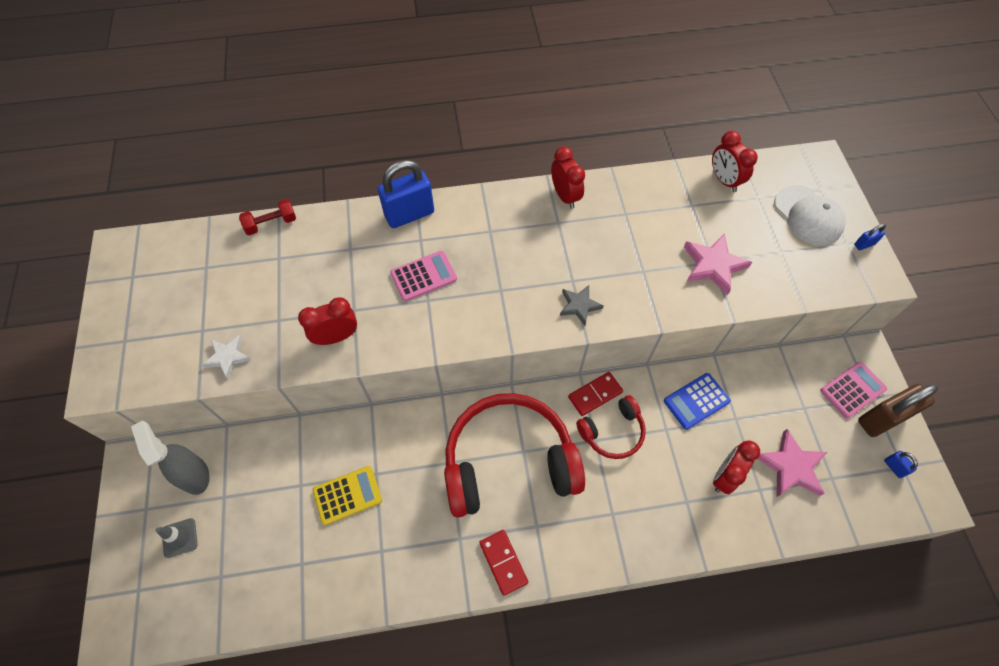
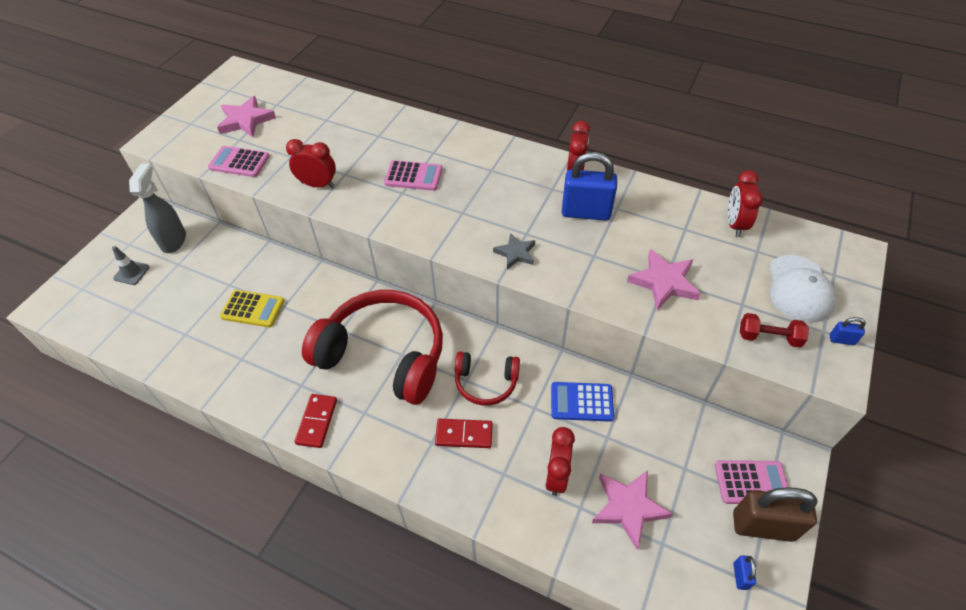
camera: 35 degrees right, 10 degrees down
white star [202,335,251,379] -> pink calculator [208,146,270,177]
red dumbbell [239,199,296,235] -> red dumbbell moved to [740,313,809,348]
blue padlock [378,160,434,228] -> blue padlock moved to [562,152,617,221]
red domino [568,372,623,416] -> red domino moved to [435,419,493,448]
red clock [713,440,760,494] -> red clock turned 60 degrees counterclockwise [545,427,575,496]
none -> pink star [217,96,276,137]

